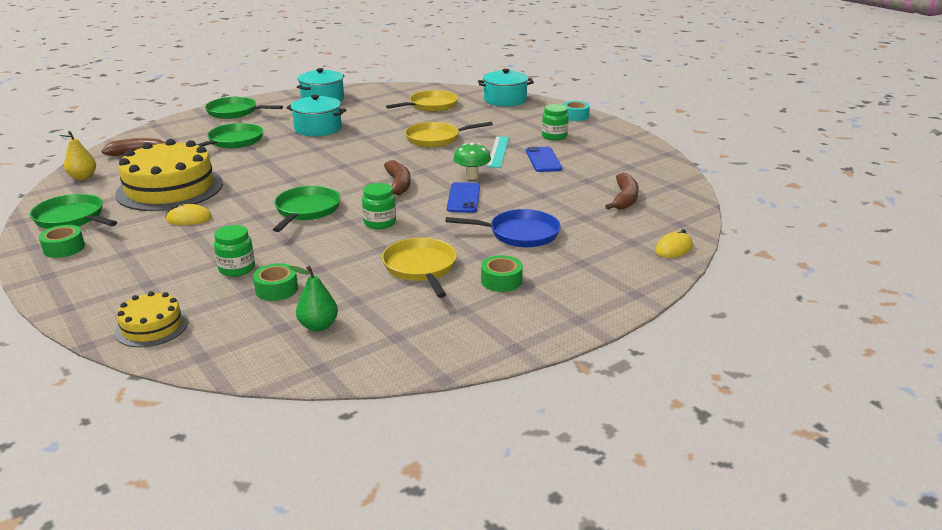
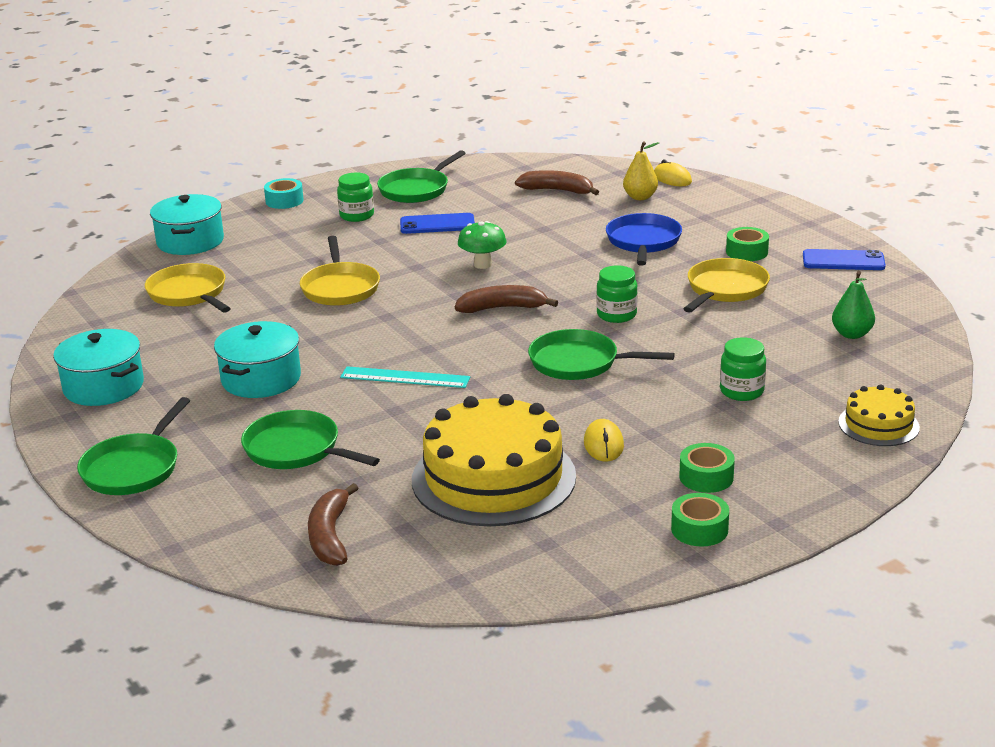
camera: 85 degrees left, 0 degrees up
green pan [30,194,117,229] -> green pan moved to [377,150,466,203]
yellow pear [59,131,96,180] -> yellow pear moved to [623,141,659,200]
green tape [253,263,298,301] -> green tape moved to [679,443,735,493]
yellow pan [382,238,457,298] -> yellow pan turned 135 degrees clockwise [683,258,770,313]
blue phone [447,182,480,213] -> blue phone moved to [803,249,885,270]
turquoise ruler [487,136,509,168] -> turquoise ruler moved to [340,366,470,388]

